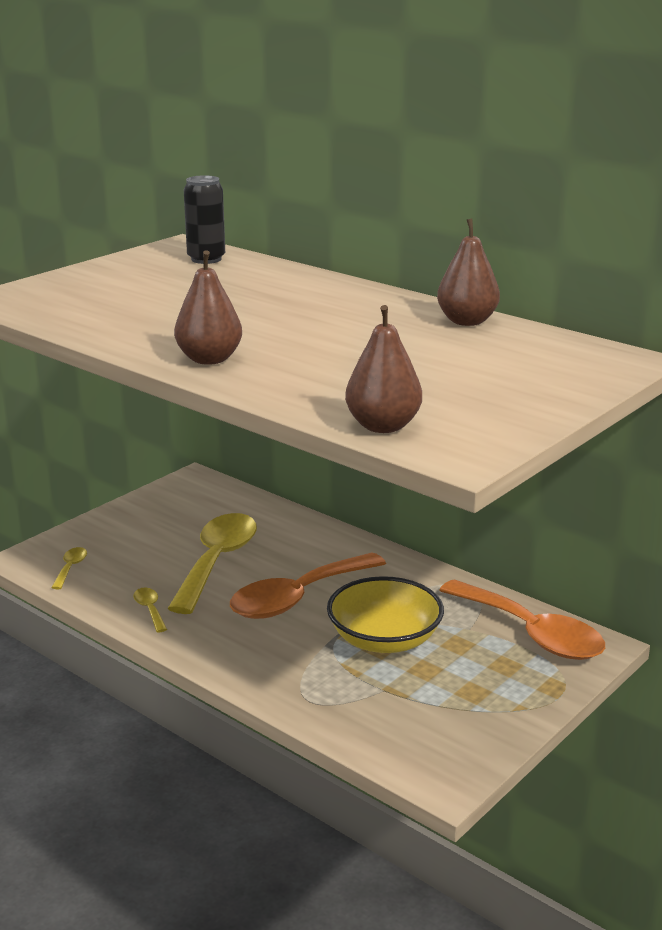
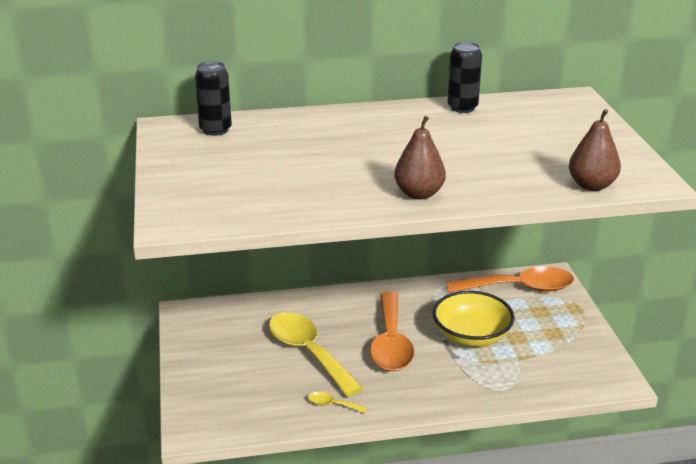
camera: 50 degrees left, 5 degrees up
yellow spoon [51,547,87,589] -> none
brown pear [437,219,500,326] -> black can [448,42,482,113]

